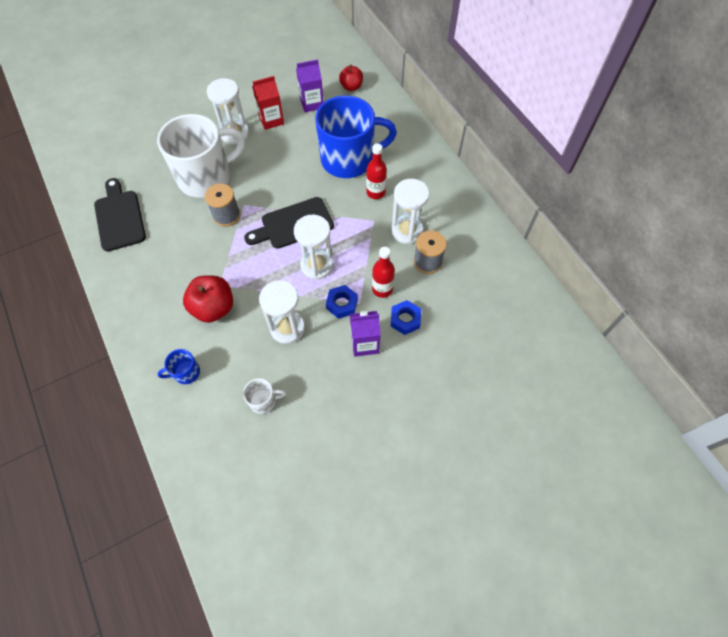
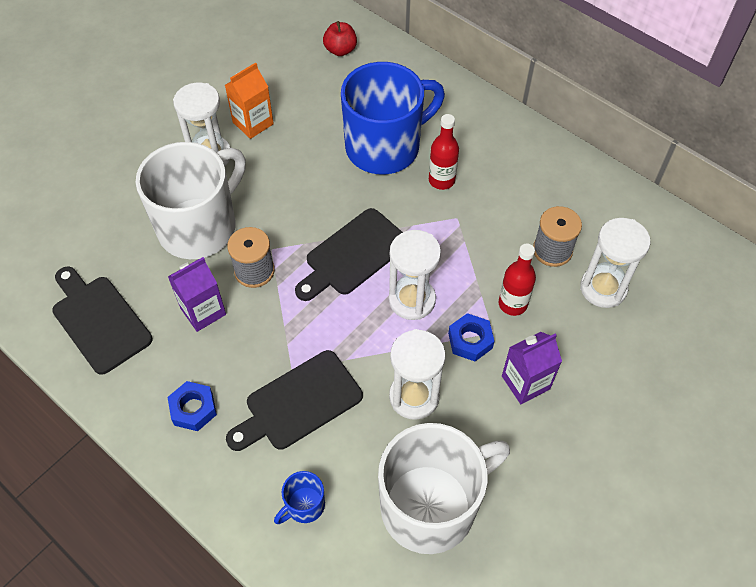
camera: 20 degrees left, 5 degrees down
red apple [183,275,233,323] -> black cutting board [226,350,363,451]
white mug [243,378,286,414] -> white mug [378,423,510,554], size x2.42
red carton [253,76,284,130] -> orange carton [225,63,274,139]
purple carton [296,60,324,112] -> purple carton moved to [168,257,226,332]
white hourglass [391,179,429,244] -> white hourglass moved to [580,218,651,308]
blue nut [391,300,421,335] -> blue nut moved to [168,381,217,431]

